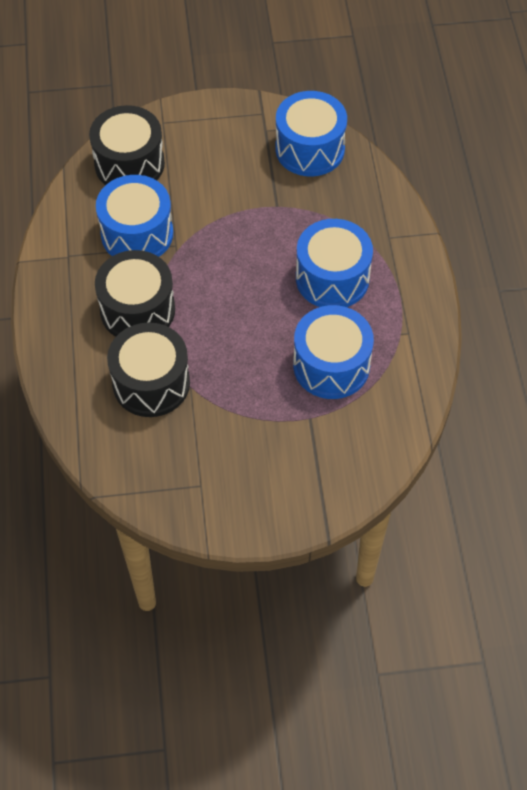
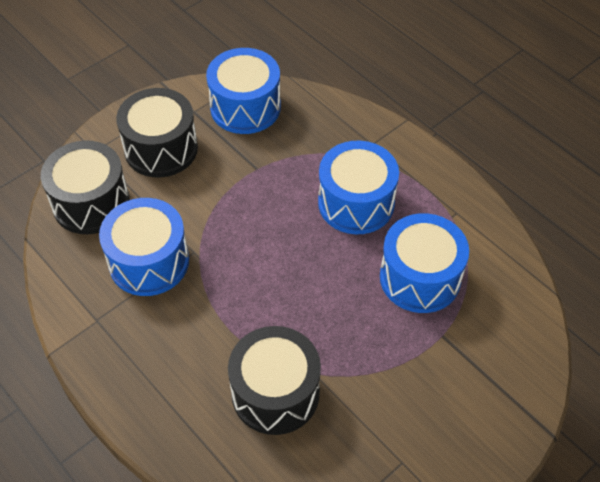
camera: 35 degrees left, 5 degrees down
black drum [95,250,175,337] -> black drum moved to [116,88,198,178]

